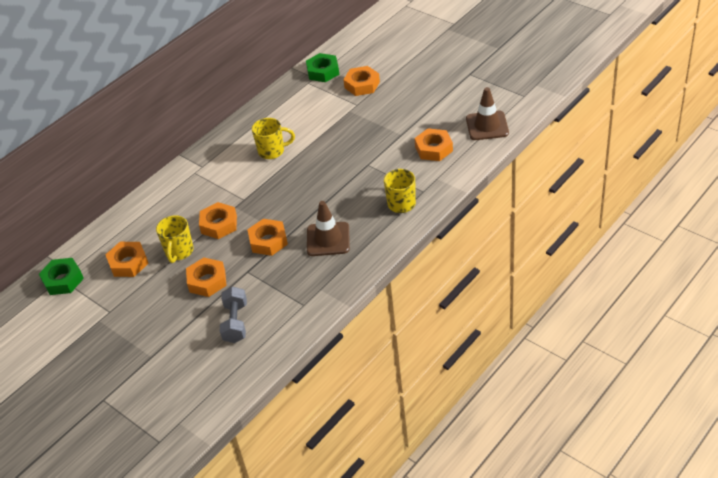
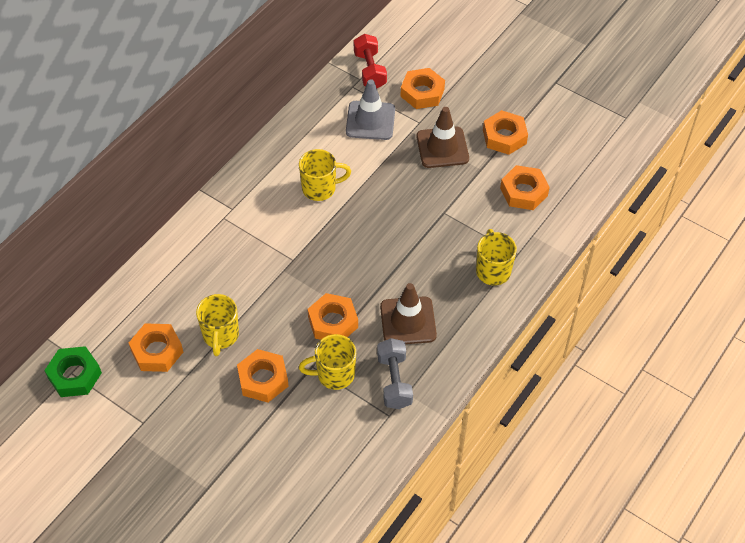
camera: 10 degrees left, 10 degrees up
orange nut [199,202,237,239] -> orange nut moved to [483,110,528,155]
grey dumbbell [220,286,247,343] -> grey dumbbell moved to [377,338,413,409]
green nut [306,53,339,82] -> red dumbbell [354,34,387,88]
brown traffic cone [466,87,509,140] -> brown traffic cone moved to [416,107,469,168]
none -> yellow mug [299,334,356,390]
none -> grey traffic cone [346,79,395,140]

